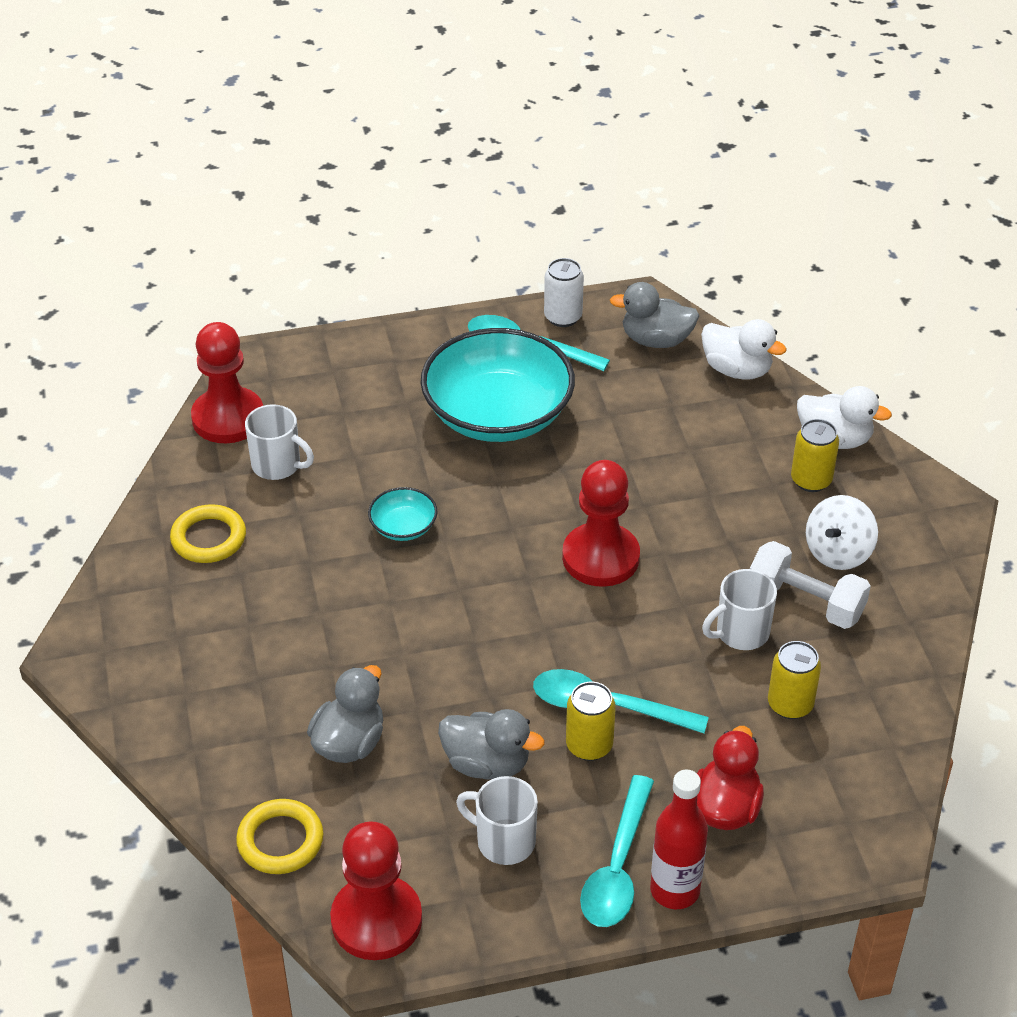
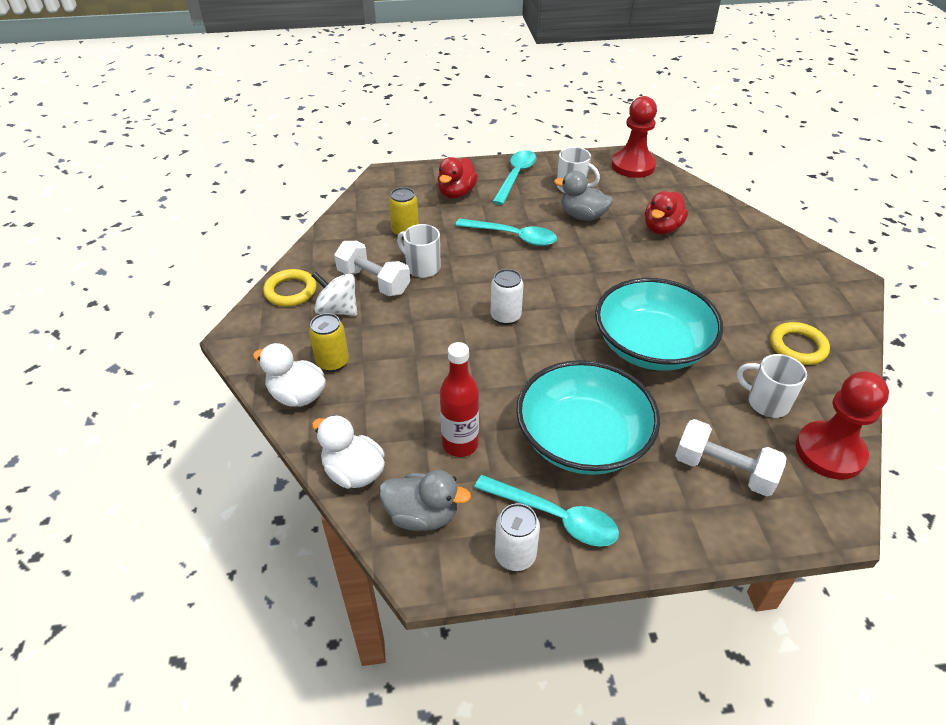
camera: 175 degrees left, 0 degrees up
yellow ring [236,799,324,874] -> yellow ring moved to [263,269,317,307]
grey duck [307,665,383,763] -> red duck [645,191,688,234]
turquoise bowl [368,487,438,541] -> turquoise bowl [595,278,723,371], size x2.33
red pawn [562,460,640,587] -> white can [491,269,523,325]
yellow can [566,682,616,761] -> none
red bottle [650,770,708,909] -> red bottle moved to [440,342,479,457]
white mug [702,569,777,650] -> white mug turned 120 degrees counterclockwise [397,224,441,278]
white spinning top [806,495,878,570] -> white spinning top turned 105 degrees counterclockwise [311,271,357,316]
none -> white dumbbell [675,419,786,496]

